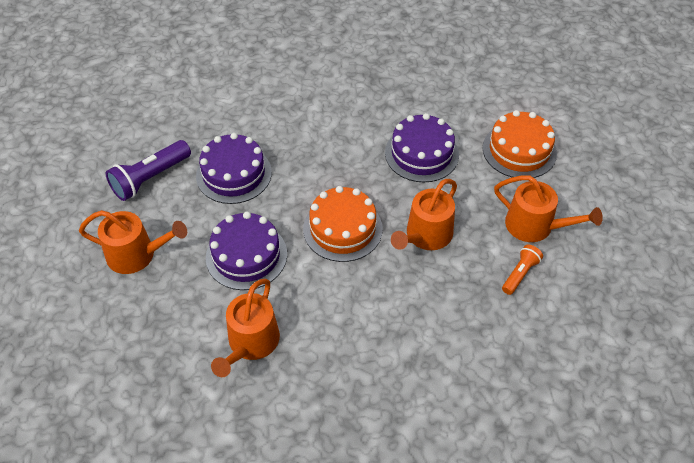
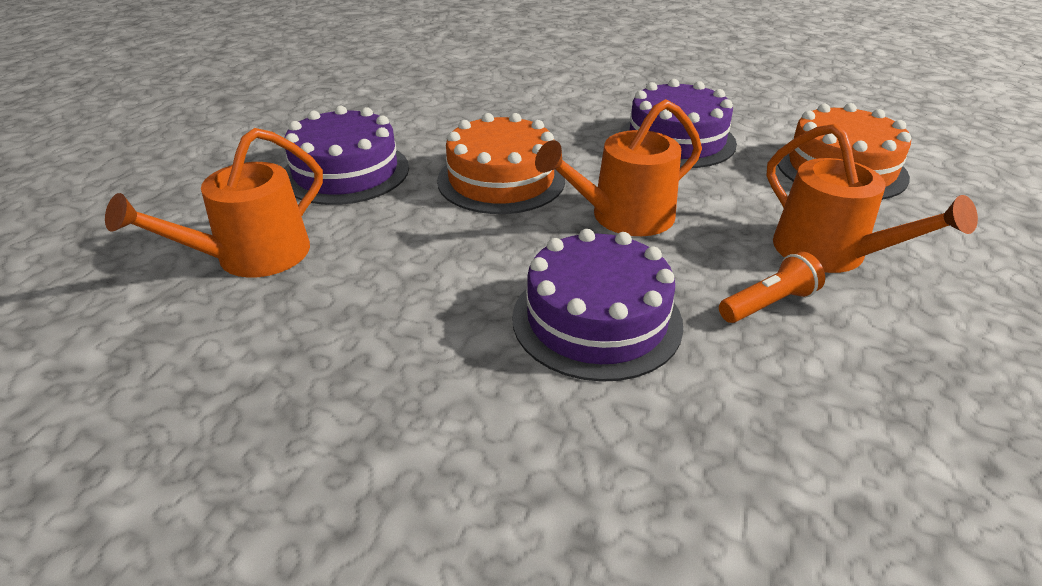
camera: 25 degrees right, 15 degrees down
orange watering can [79,210,187,274] -> none
purple flashlight [106,140,191,201] -> none
purple cake [196,133,272,204] -> purple cake moved to [512,229,683,382]

